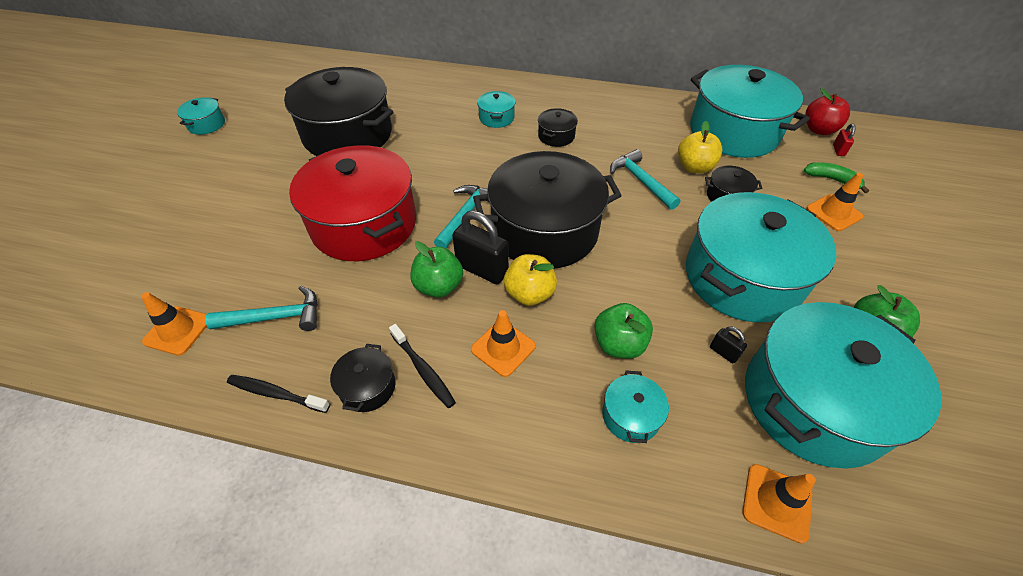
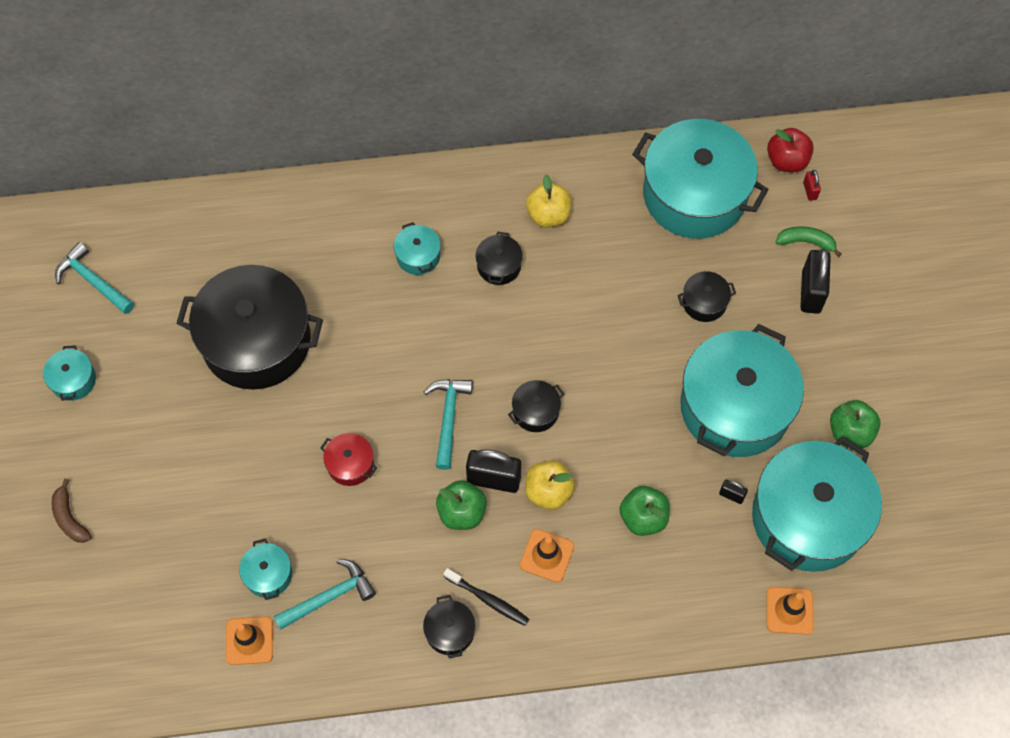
camera: 20 degrees left, 15 degrees up
black toothbrush [227,375,330,413] -> none
red pot [289,145,416,261] -> red pot [320,433,377,486], size x0.41
black pot [473,151,622,269] -> black pot [508,380,564,432], size x0.41
turquoise pot [602,370,669,443] -> turquoise pot moved to [239,538,292,600]
turquoise hammer [610,149,680,210] -> turquoise hammer moved to [55,242,134,314]
yellow apple [678,121,723,173] -> yellow apple moved to [526,175,572,228]
orange traffic cone [806,173,863,231] -> black padlock [800,248,831,314]
none -> brown banana [52,478,92,543]

